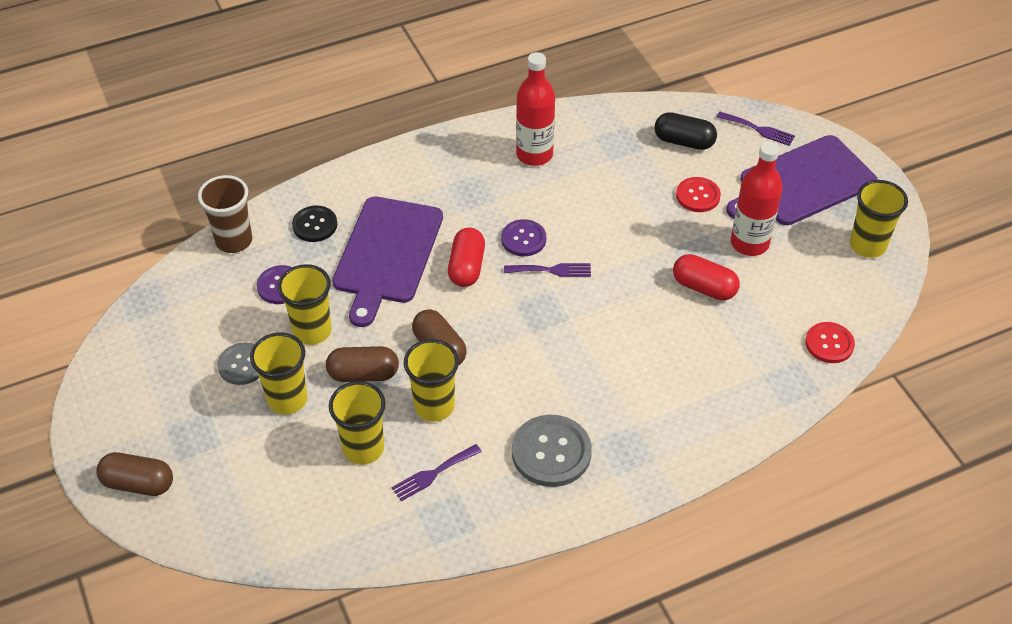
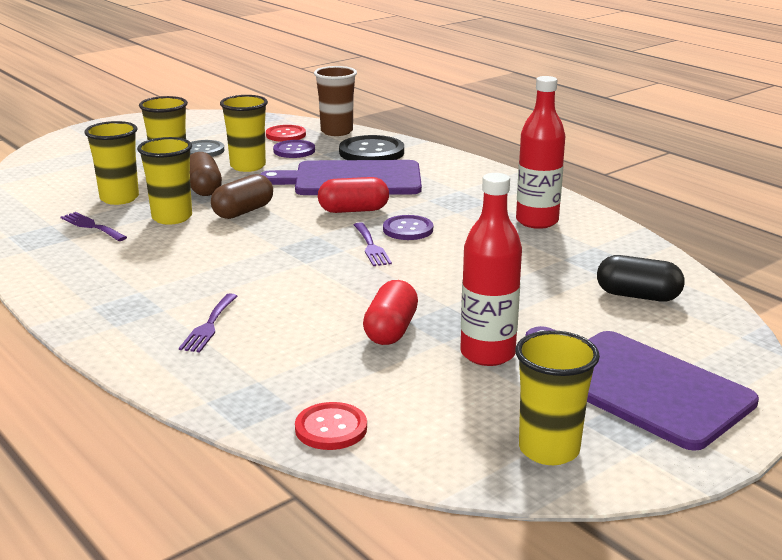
camera: 75 degrees right, 25 degrees down
brown capsule [96,452,173,496] -> none
black button [292,206,337,242] -> black button [339,135,404,160], size x1.56
grey button [512,415,592,487] -> none
black capsule [654,112,717,150] -> black capsule turned 75 degrees counterclockwise [597,255,685,302]
red button [676,177,721,212] -> red button moved to [266,125,306,142]
purple fork [717,112,795,146] -> purple fork moved to [179,293,237,352]

